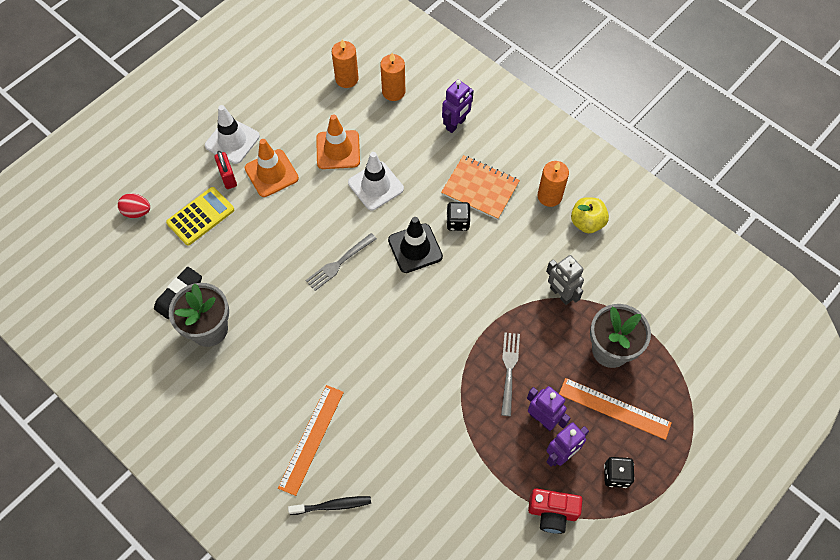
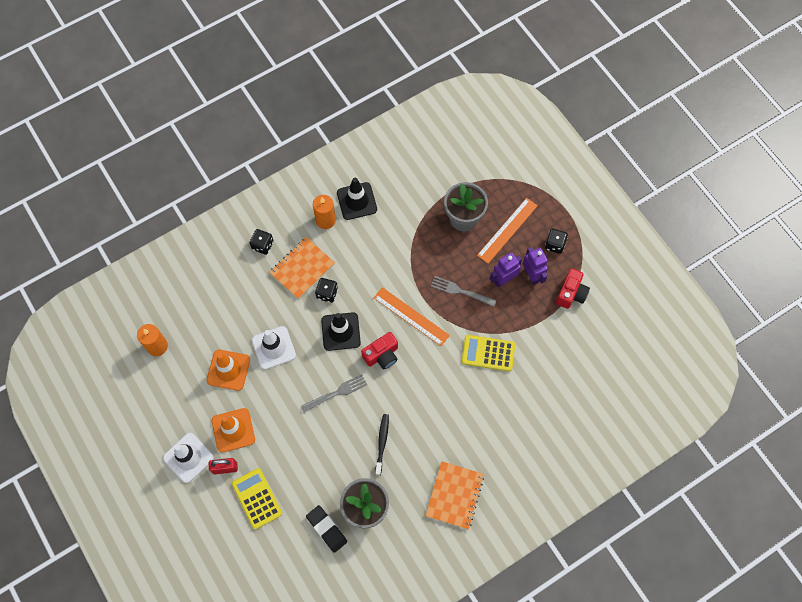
camera: 75 degrees left, 5 degrees up
red egg [118,193,150,218] -> none
orange ruler [278,385,344,496] -> orange ruler moved to [374,287,450,346]
black toothbrush [288,496,371,515] -> black toothbrush moved to [375,414,389,475]
grey fork [305,233,377,291] -> grey fork turned 90 degrees counterclockwise [301,374,367,412]
orange candle [380,53,405,101] -> none
purple robot [442,80,474,133] -> none
grey robot [546,255,584,305] -> none
yellow apple [571,197,609,233] -> black traffic cone [337,178,377,220]
none -> black dice [250,229,274,255]
none -> red camera [361,332,398,369]
none -> orange notebook [425,461,484,529]
none -> yellow calculator [461,335,515,371]

